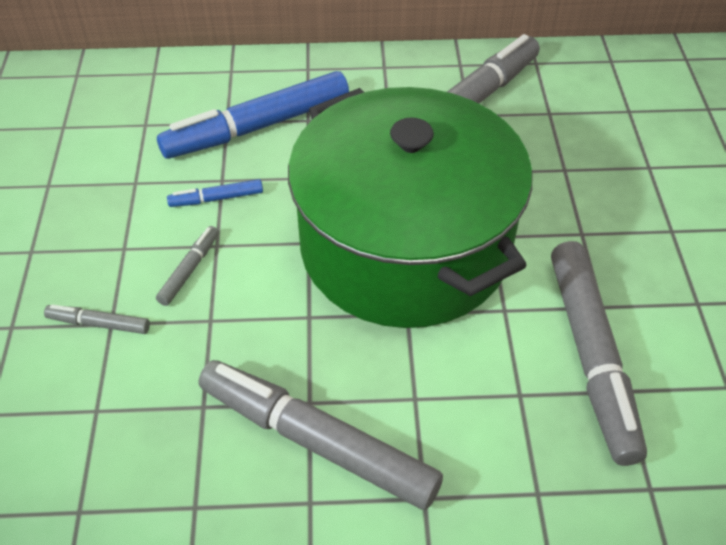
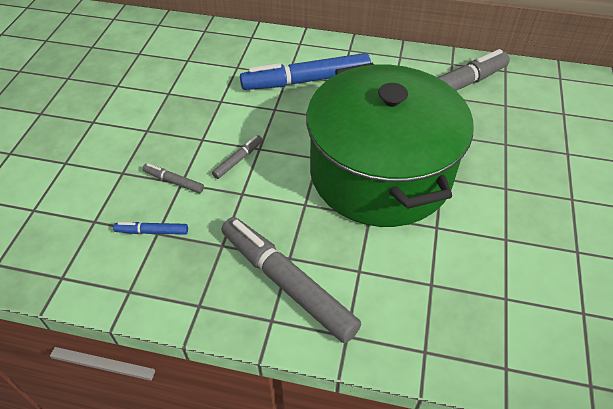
camera: 15 degrees right, 0 degrees up
blue marker [167,179,263,207] -> blue marker moved to [113,222,188,235]
grey marker [551,241,647,466] -> none

